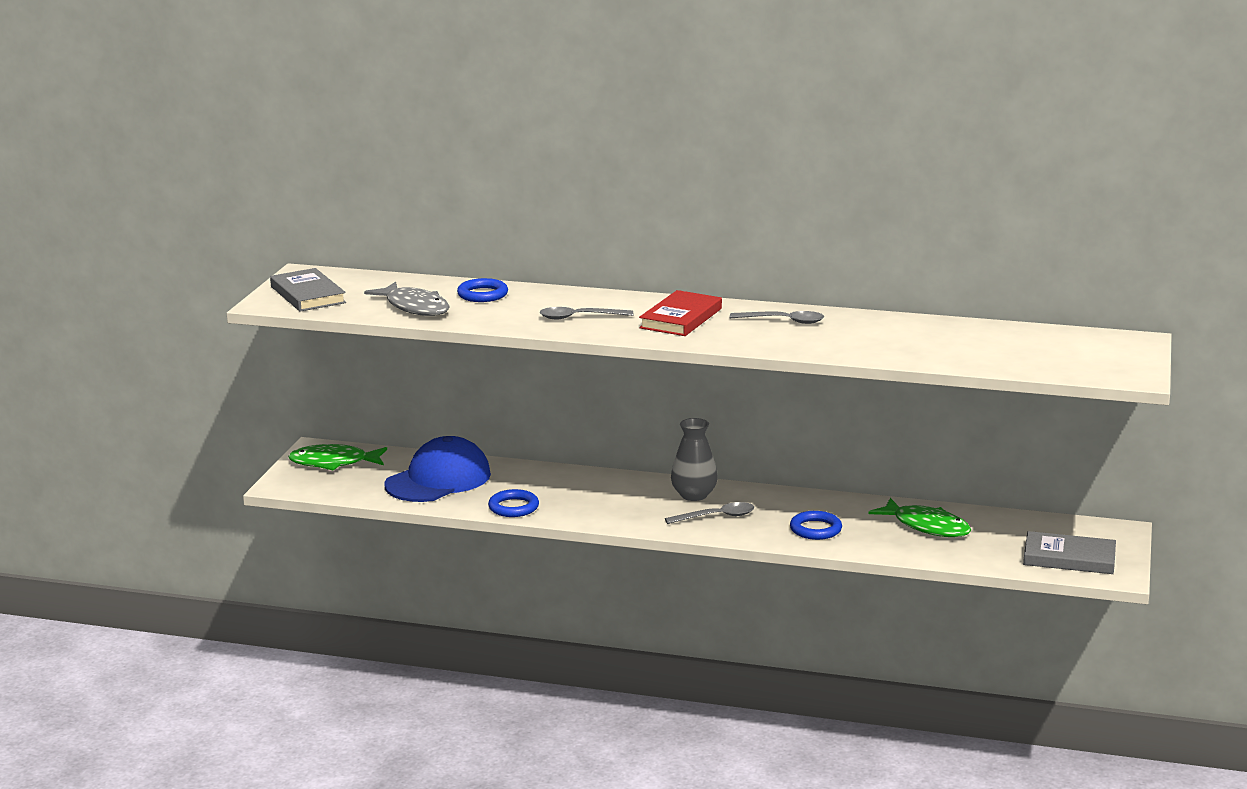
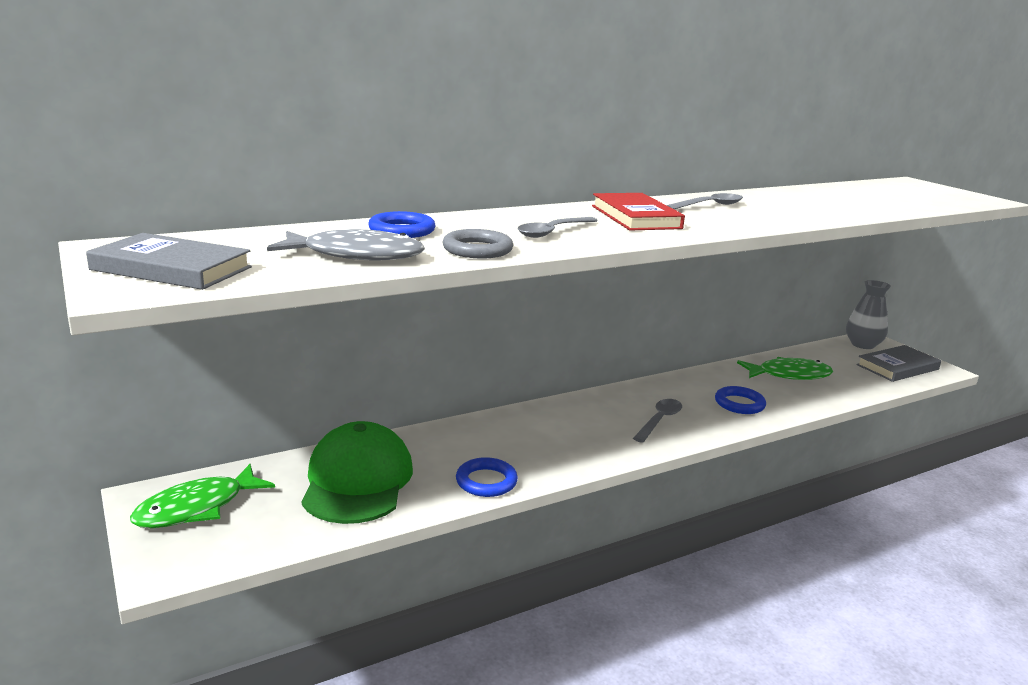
camera: 45 degrees left, 0 degrees up
blue cap [384,436,491,502] -> green cap [302,421,413,524]
grey vase [671,418,718,501] -> grey vase moved to [846,280,891,349]
none -> grey ring [442,229,513,258]

